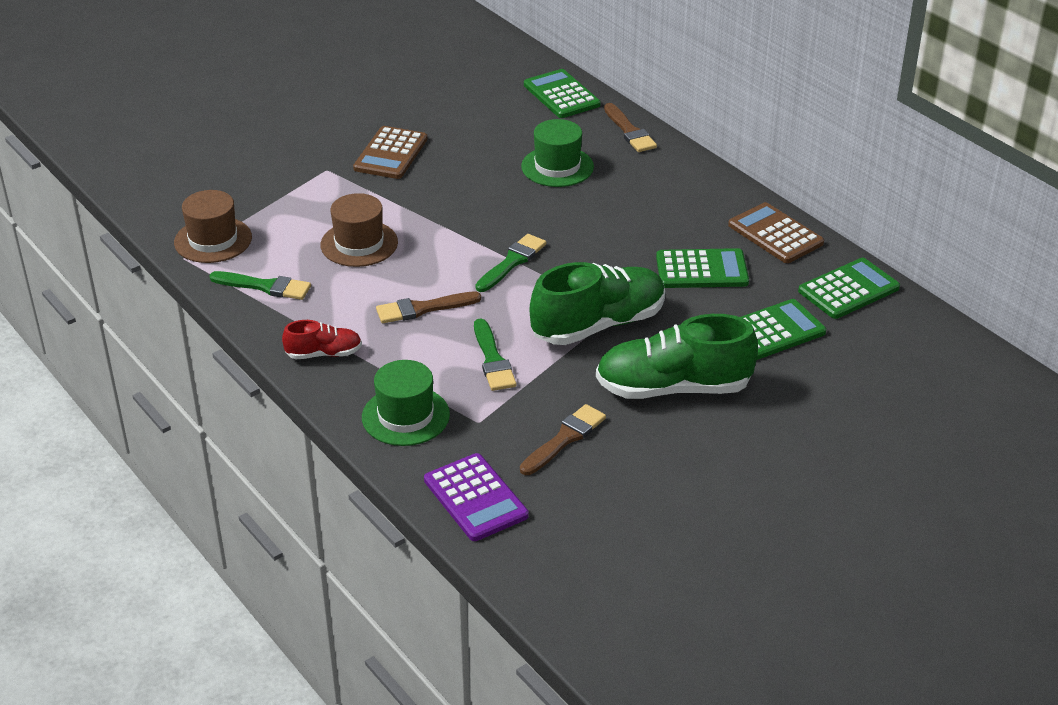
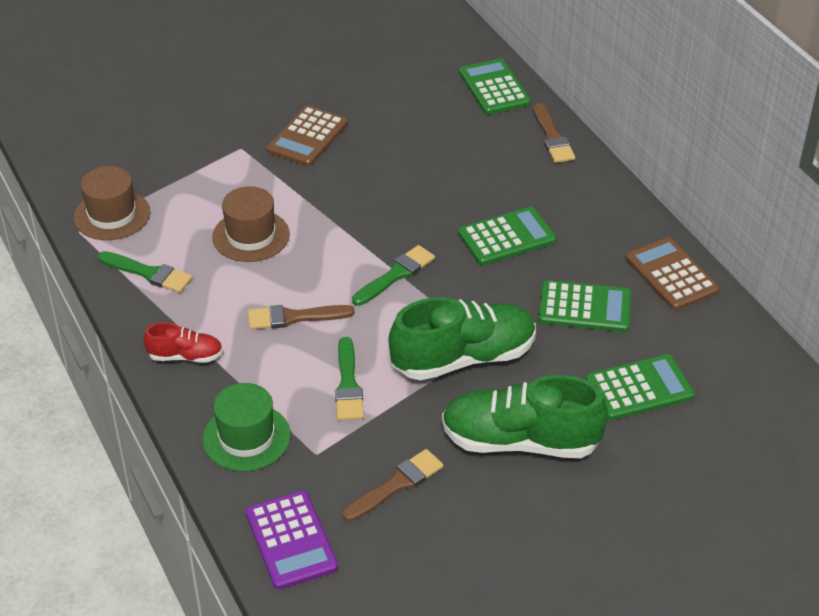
camera: 10 degrees right, 5 degrees up
green hat [521,119,594,187] -> none
green calculator [798,258,900,319] -> green calculator moved to [458,207,556,265]

